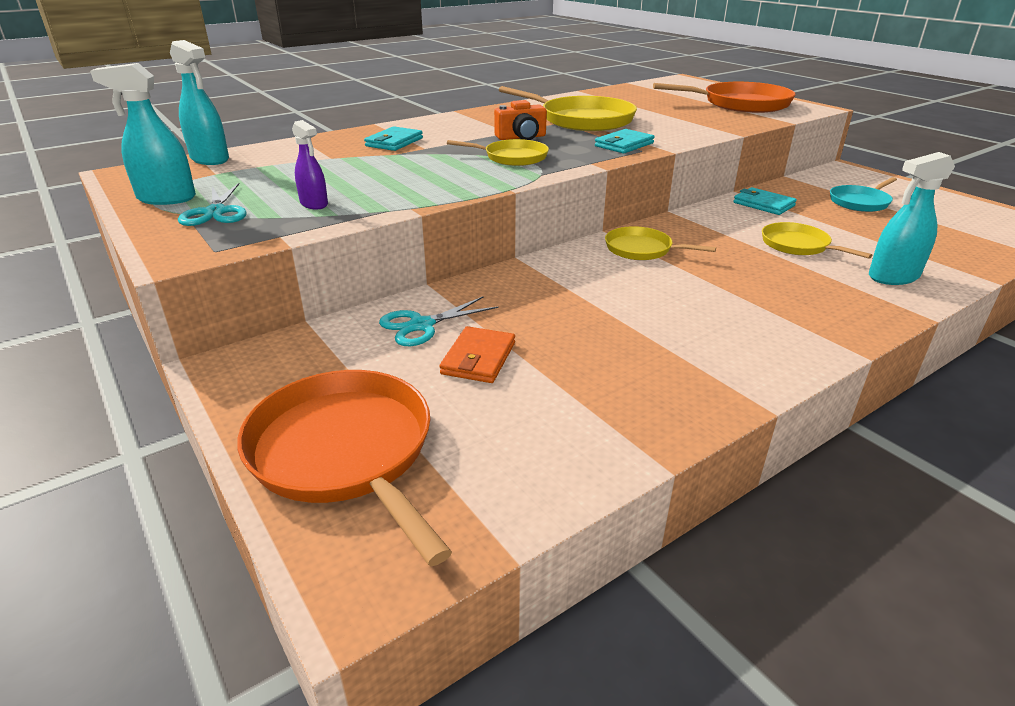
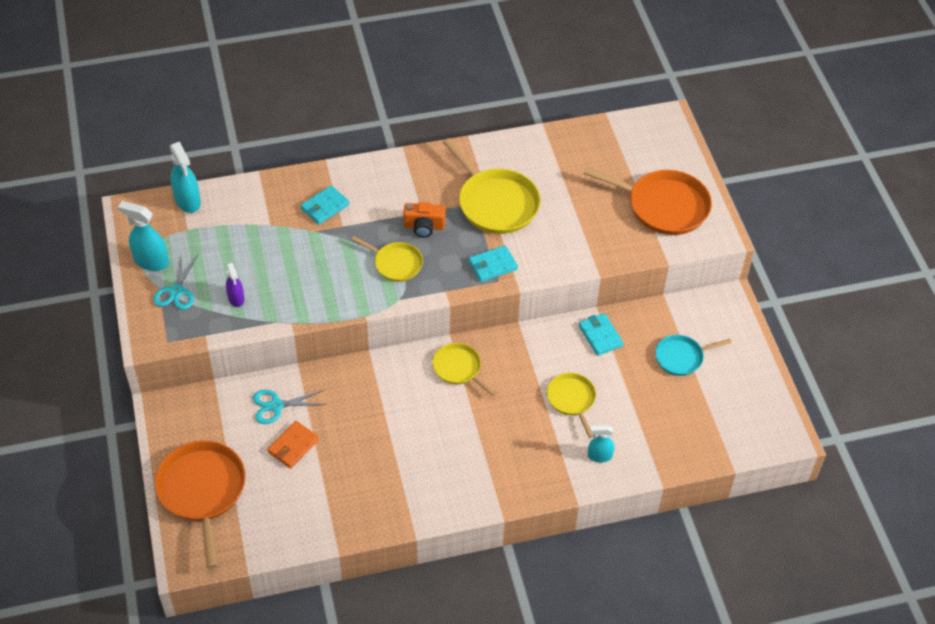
camera: 20 degrees right, 20 degrees up
turquoise spray bottle [869,152,955,285] -> turquoise spray bottle [588,425,615,462], size x0.63

